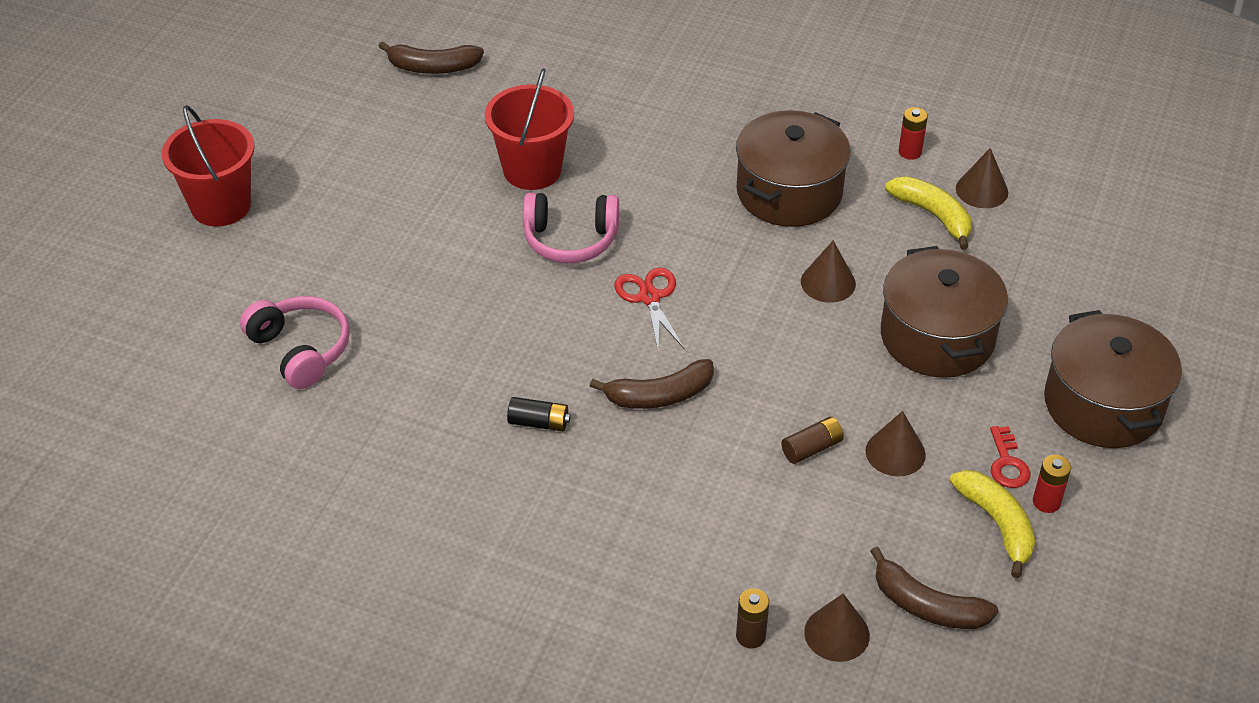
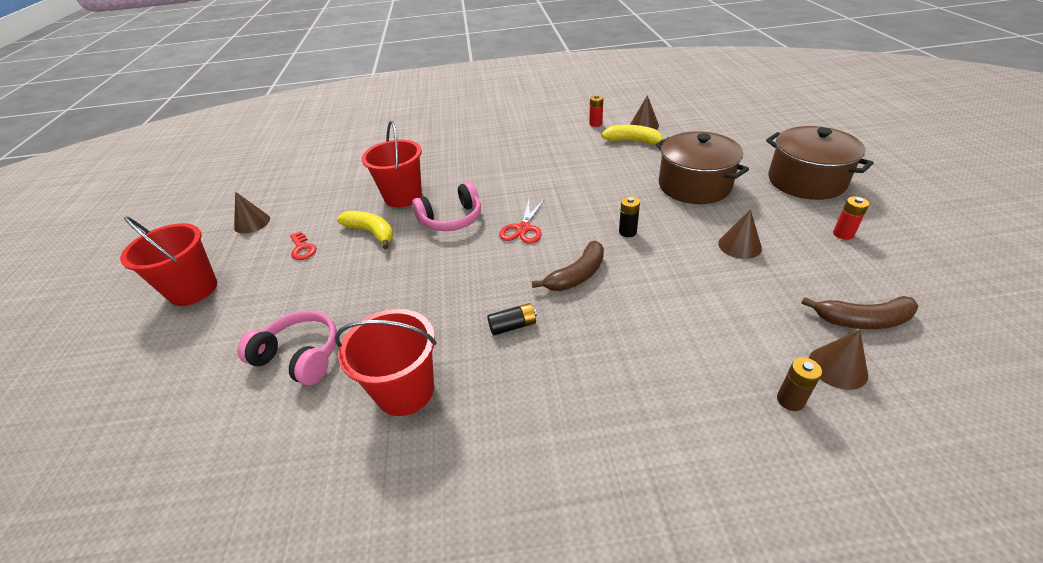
camera: 25 degrees left, 5 degrees down
brown banana [378,41,484,74] -> none
red scissors [614,268,685,351] -> red scissors turned 120 degrees counterclockwise [499,199,545,244]
brown pot [736,110,851,227] -> none
brown battery [781,417,844,464] -> none
brown cone [801,241,856,303] -> brown cone moved to [234,192,270,234]
yellow banana [950,470,1035,578] -> yellow banana moved to [337,211,394,249]
red key [990,426,1031,488] -> red key moved to [290,231,316,260]
none -> red bucket [335,309,437,416]
none -> black battery [619,196,640,237]

